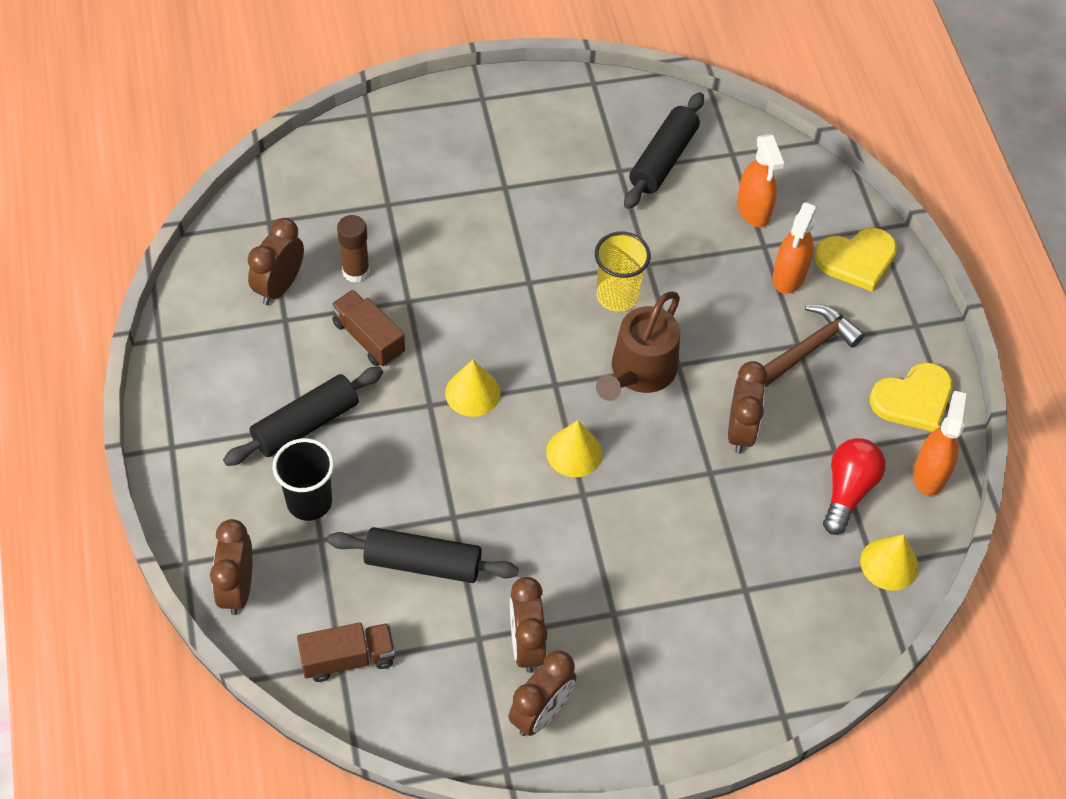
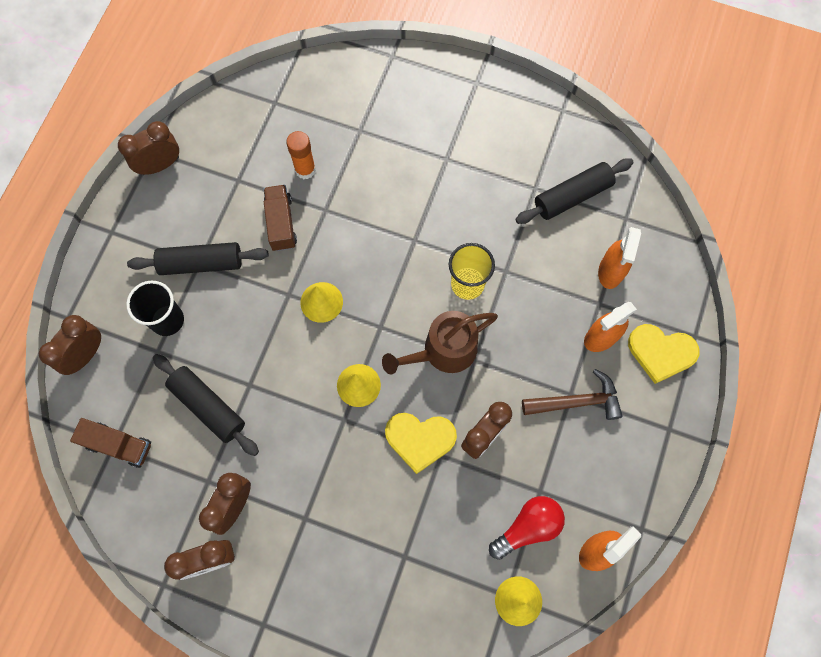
camera: 35 degrees right, 15 degrees up
brown clock [248,218,304,305] -> brown clock moved to [118,121,179,175]
brown glue stick [337,215,370,283] -> orange glue stick [286,131,316,179]
yellow heart [870,362,953,432] -> yellow heart moved to [385,413,457,474]

